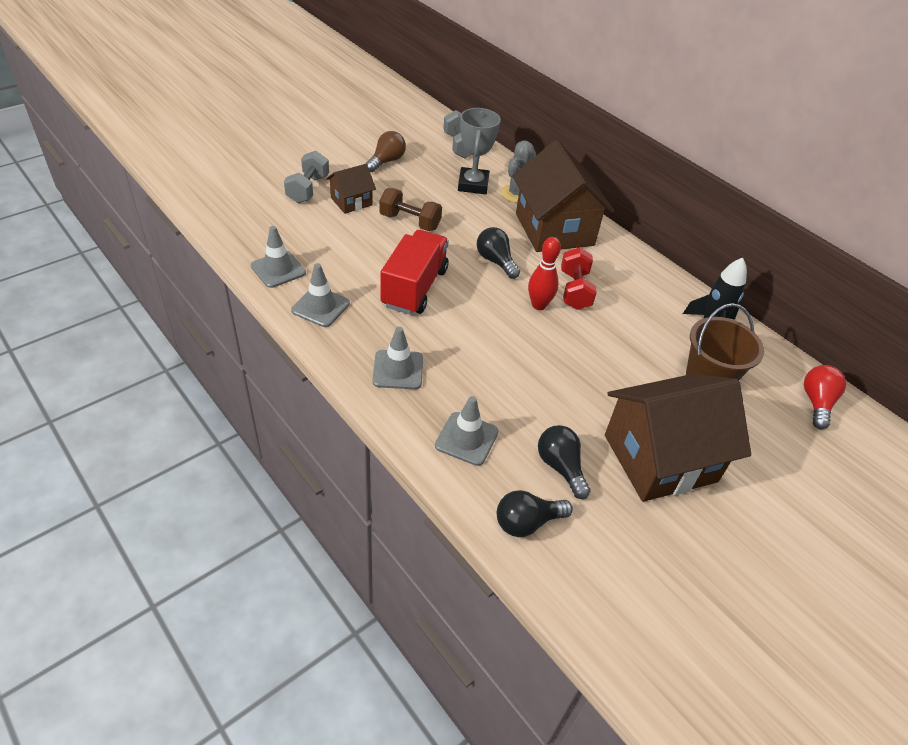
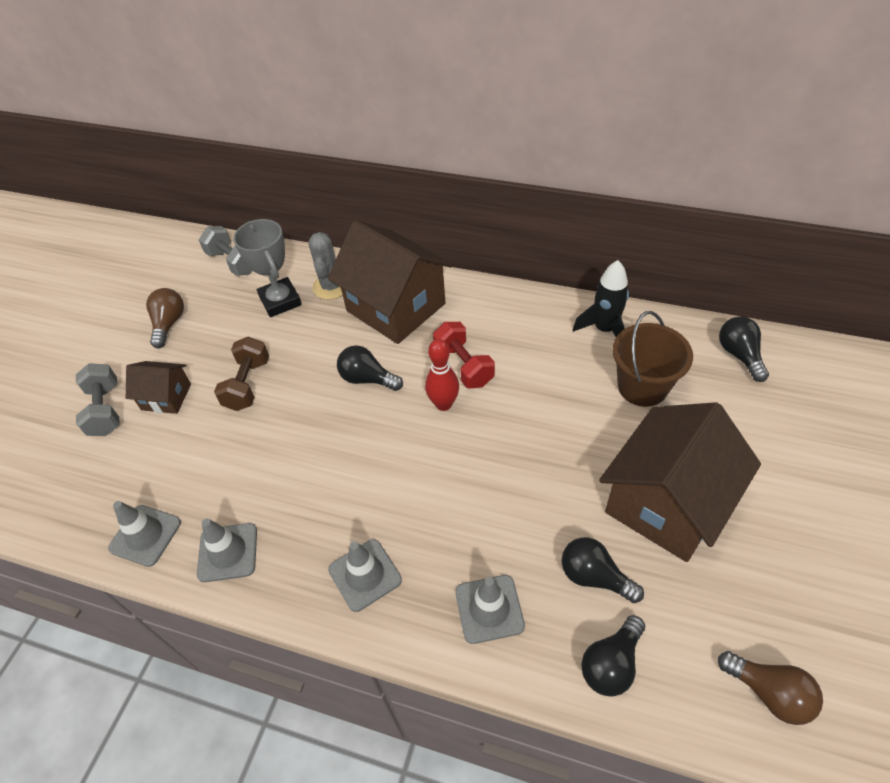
camera: 25 degrees left, 5 degrees up
brown house [326,164,376,214] -> brown house turned 75 degrees clockwise [126,361,191,414]
brown dumbbell [380,188,442,231] -> brown dumbbell turned 75 degrees counterclockwise [214,336,269,411]
red truck [381,230,449,315] -> none
red light bulb [804,365,846,429] -> black light bulb [719,316,769,382]
none -> brown light bulb [718,651,823,725]

